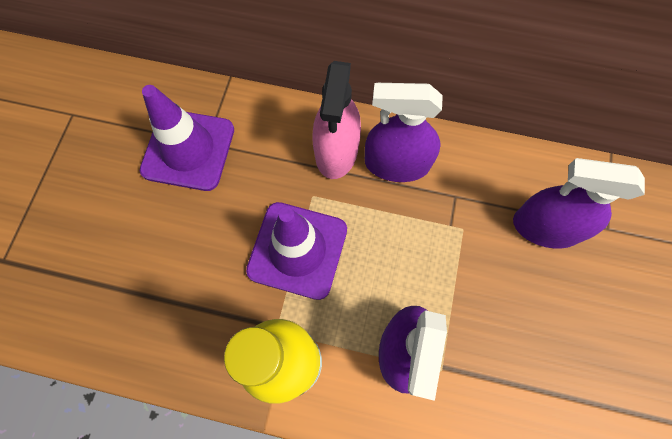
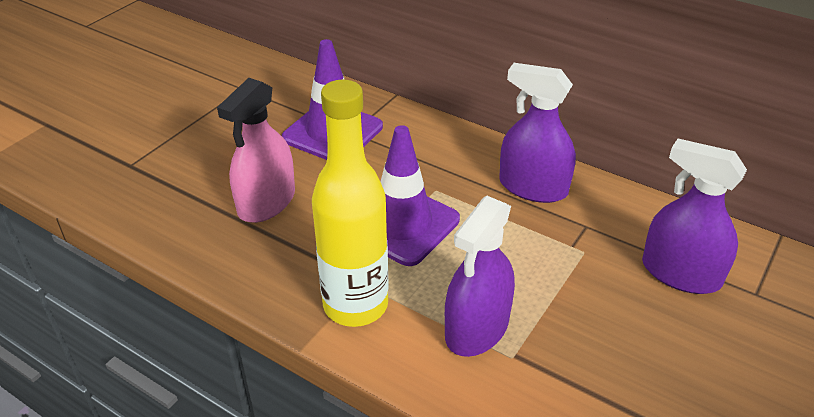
camera: 20 degrees right, 30 degrees down
pink spray bottle [312,61,361,179] -> pink spray bottle moved to [217,78,295,223]

